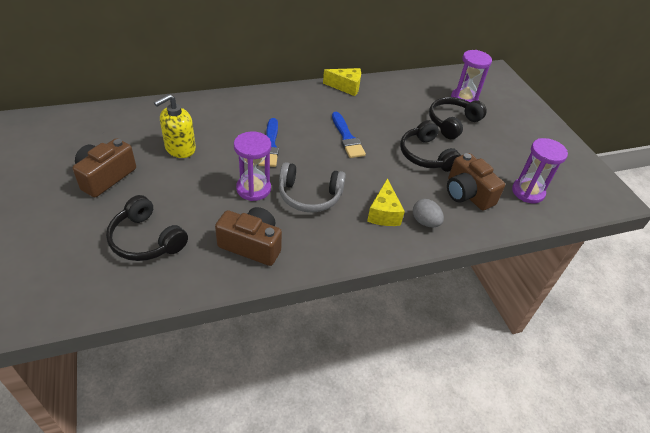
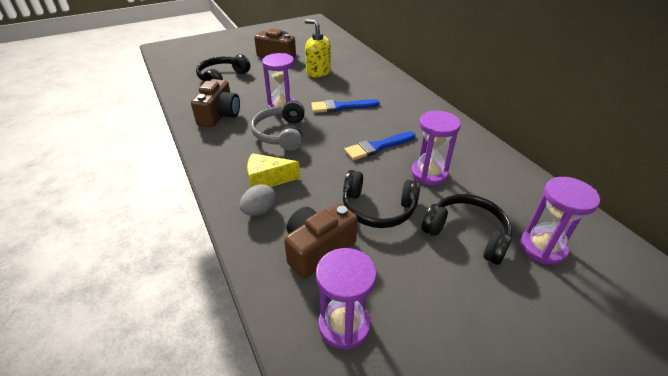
camera: 85 degrees right, 5 degrees down
yellow cheese [323,68,361,96] -> none
black headphones [400,120,461,172] -> black headphones turned 135 degrees counterclockwise [343,170,421,228]
none -> purple hourglass [411,111,461,185]

